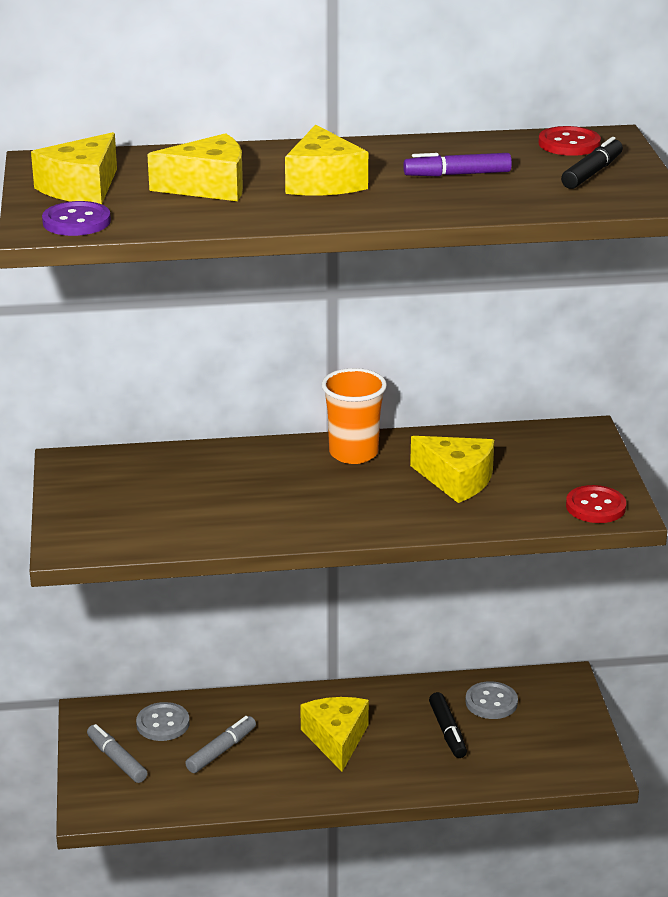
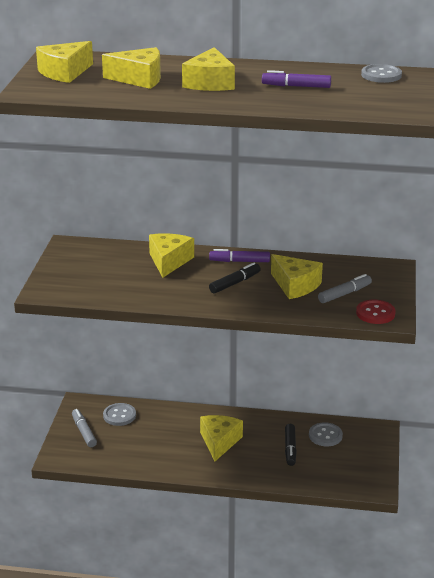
camera: 15 degrees right, 0 degrees up
purple button [42,201,111,236] -> none
grey marker [185,716,256,773] -> grey marker moved to [318,274,372,303]
orange cup [322,368,387,464] -> purple marker [209,249,270,262]
red button [538,126,601,156] -> grey button [361,64,402,83]
black marker [561,137,623,189] -> black marker moved to [209,263,261,294]
none -> yellow cheese [149,233,194,278]

